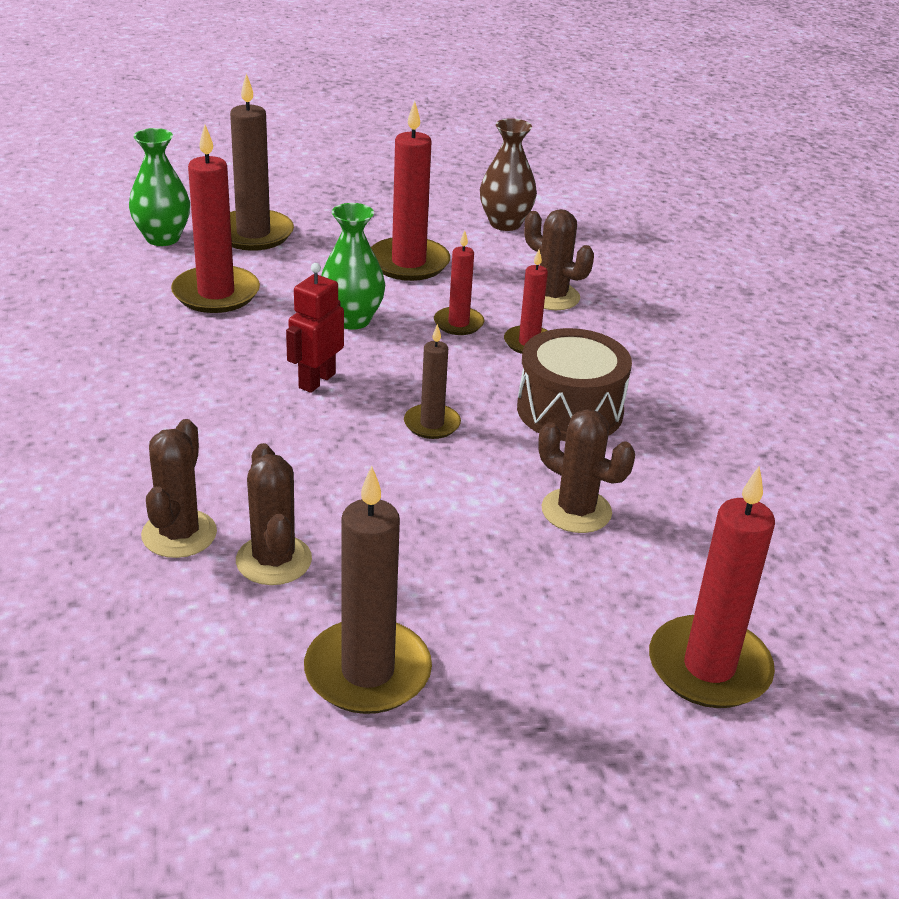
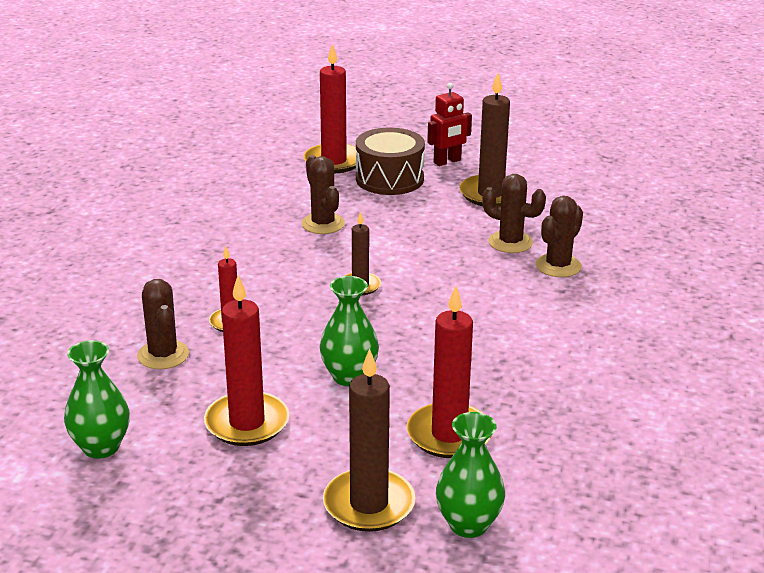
camera: 150 degrees left, 5 degrees down
brown cactus [236,443,312,585] -> brown cactus turned 75 degrees counterclockwise [482,174,546,253]
red robot [286,263,344,393] -> red robot moved to [427,83,472,166]
red candle [434,231,484,335] -> none
brown vase [480,118,537,231] -> green vase [64,340,130,459]
brown drum [517,328,632,441] -> brown drum moved to [356,128,425,195]

